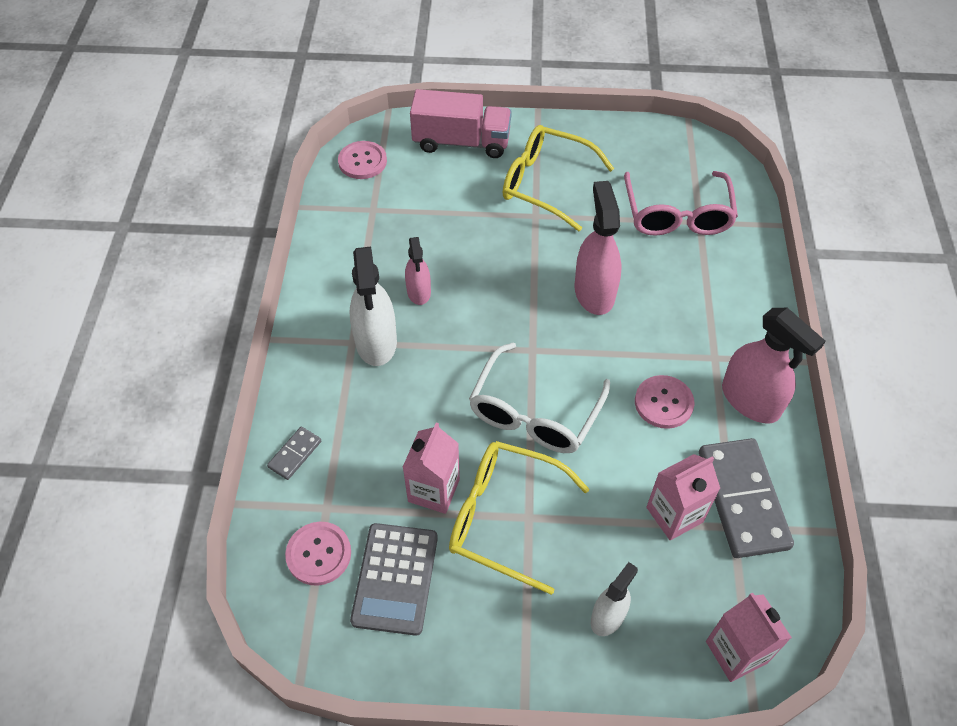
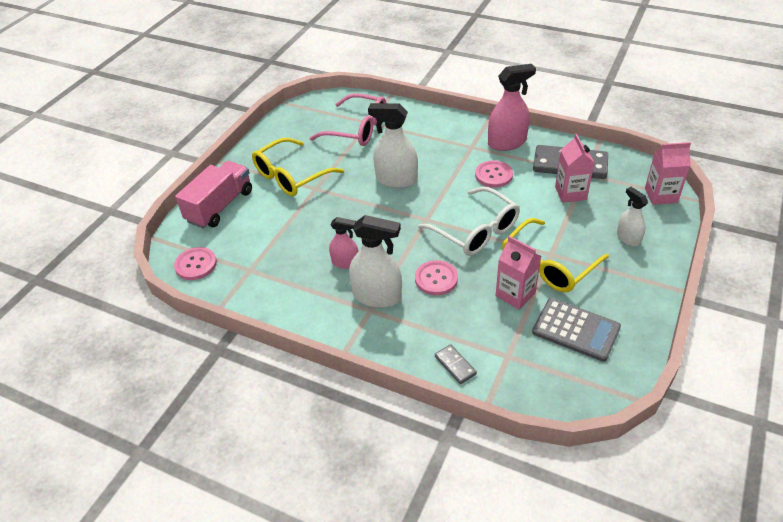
camera: 65 degrees left, 10 degrees down
pink button [285,522,351,586] -> pink button moved to [415,260,458,295]
pink spray bottle [574,181,621,315] -> white spray bottle [368,103,418,188]

